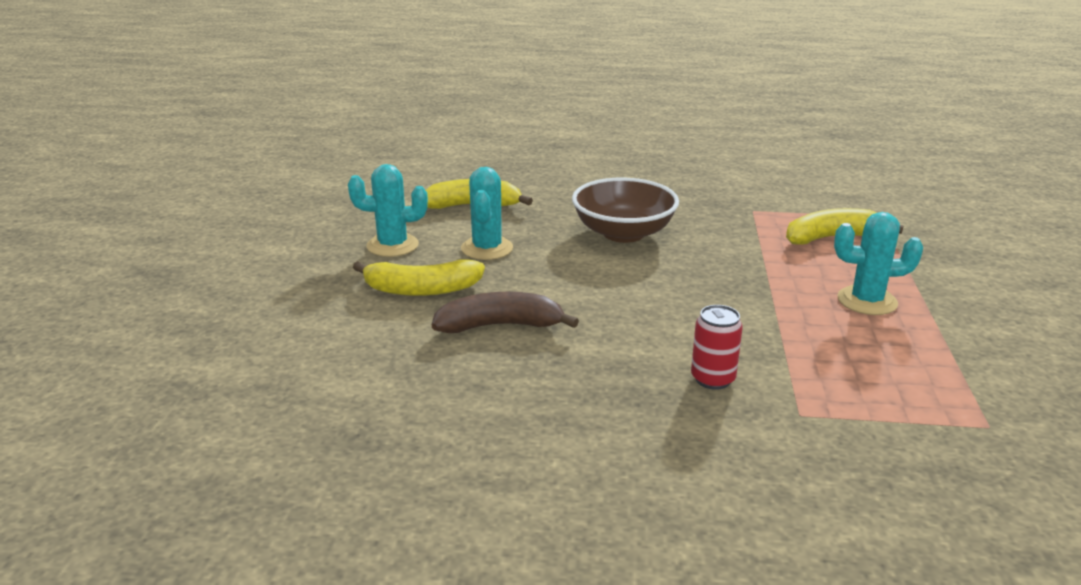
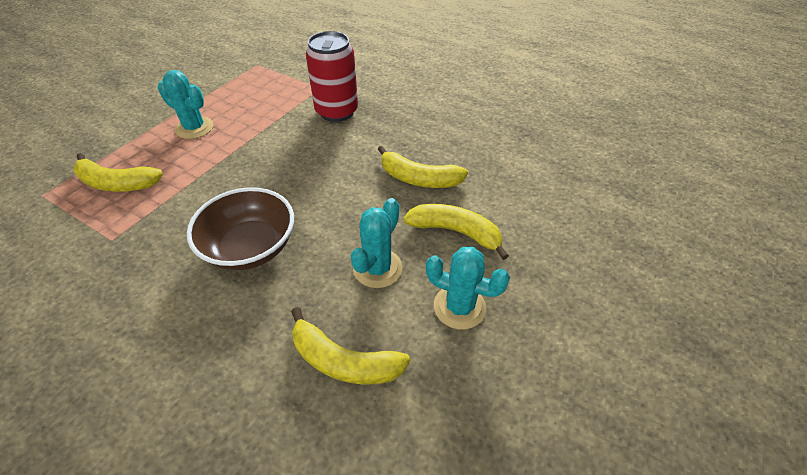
camera: 155 degrees left, 20 degrees up
brown banana [432,292,579,333] -> yellow banana [378,146,468,188]
red can [691,305,743,390] -> red can [306,31,358,122], size x1.82

